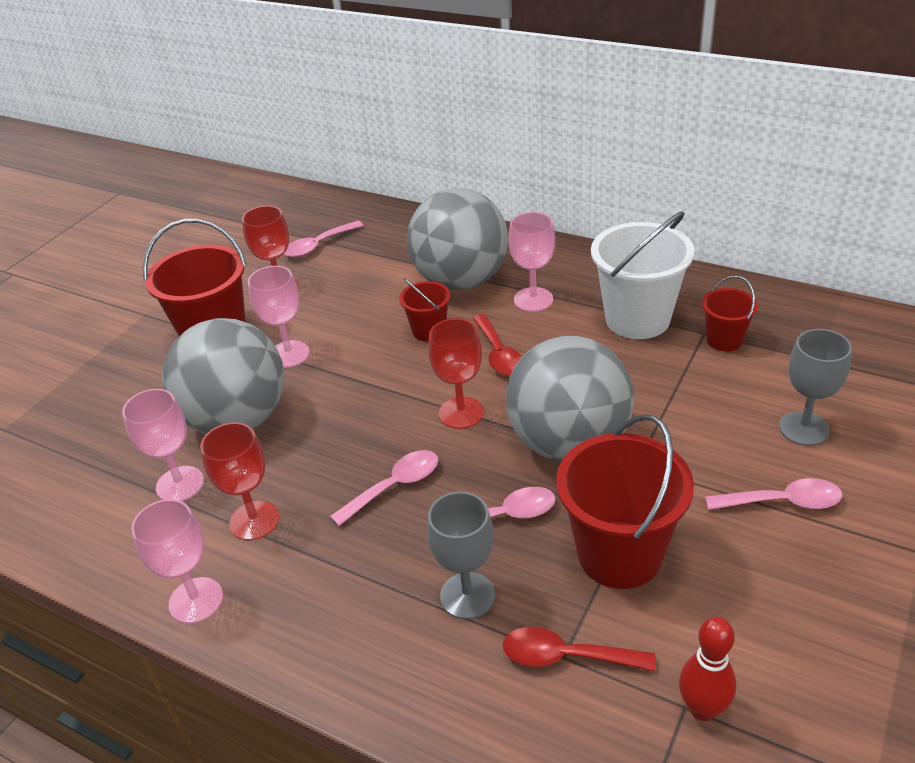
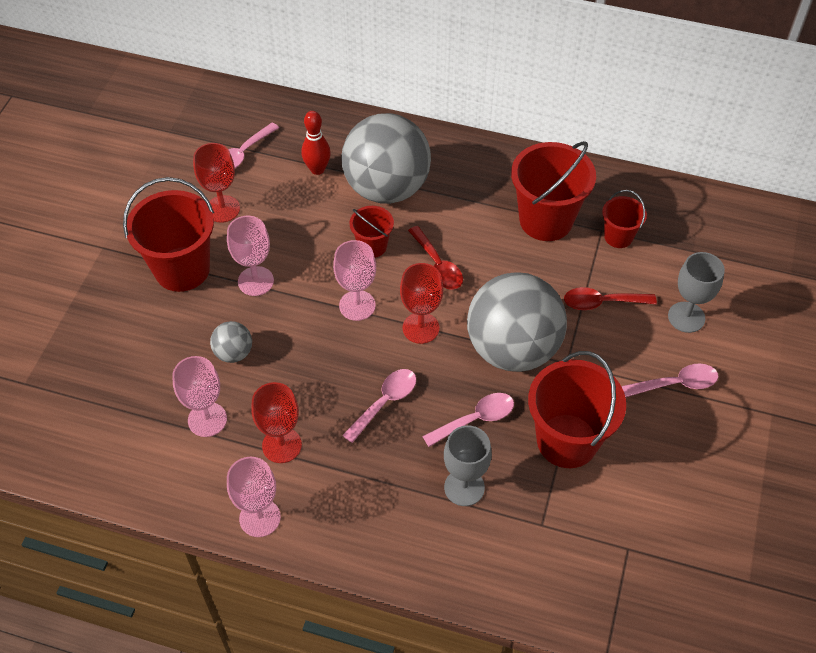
camera: 15 degrees left, 15 degrees up
grey ball [162,318,284,434] -> grey ball [210,321,252,363], size x0.42
red spoon [503,627,655,671] -> red spoon moved to [564,287,657,310]
pink goblet [509,212,555,312] -> pink goblet moved to [333,240,376,321]
white bucket [591,211,695,339] -> red bucket [511,141,596,241]
red bowling pin [679,617,736,721] -> red bowling pin moved to [301,111,331,175]

